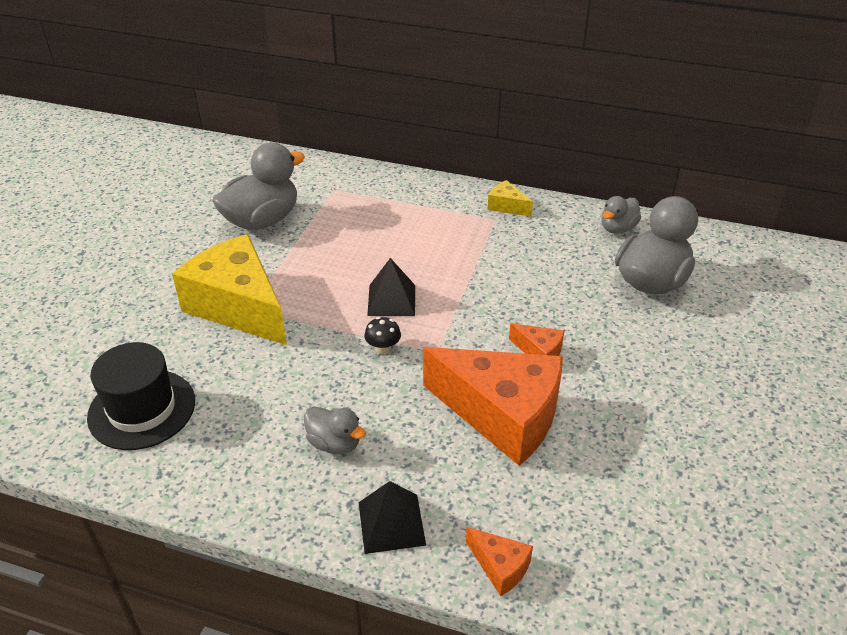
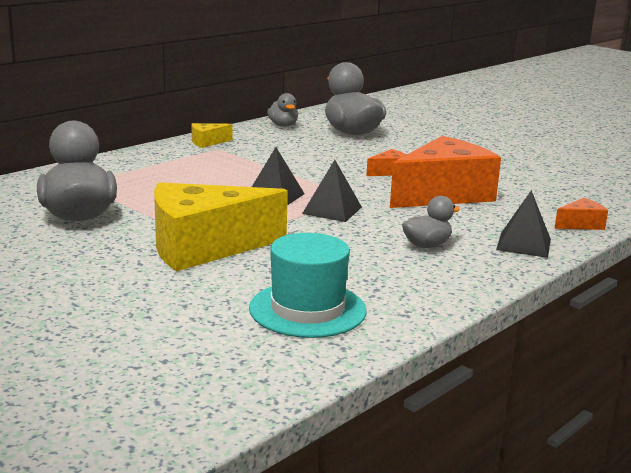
camera: 65 degrees left, 20 degrees down
black hat [87,342,195,450] -> turquoise hat [249,233,366,338]
black mushroom [364,317,401,354] -> black pyramid [302,160,362,222]

